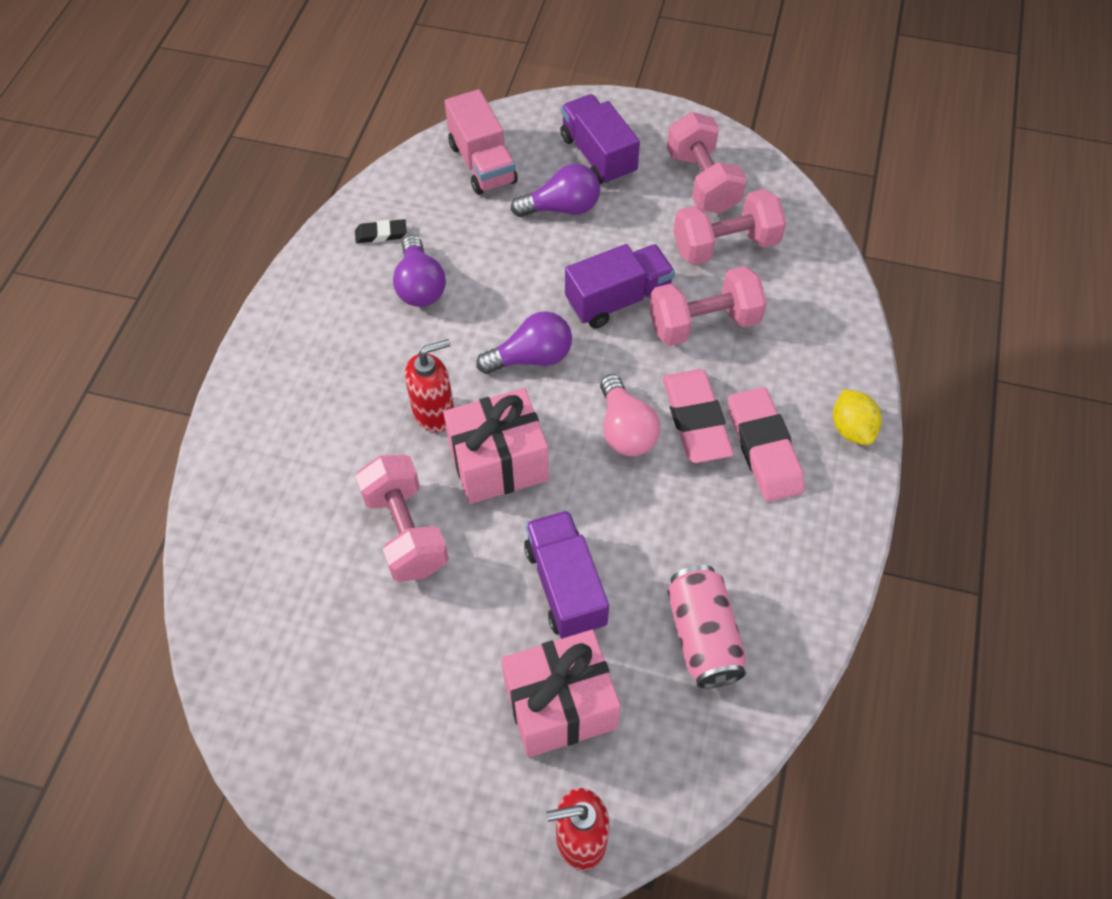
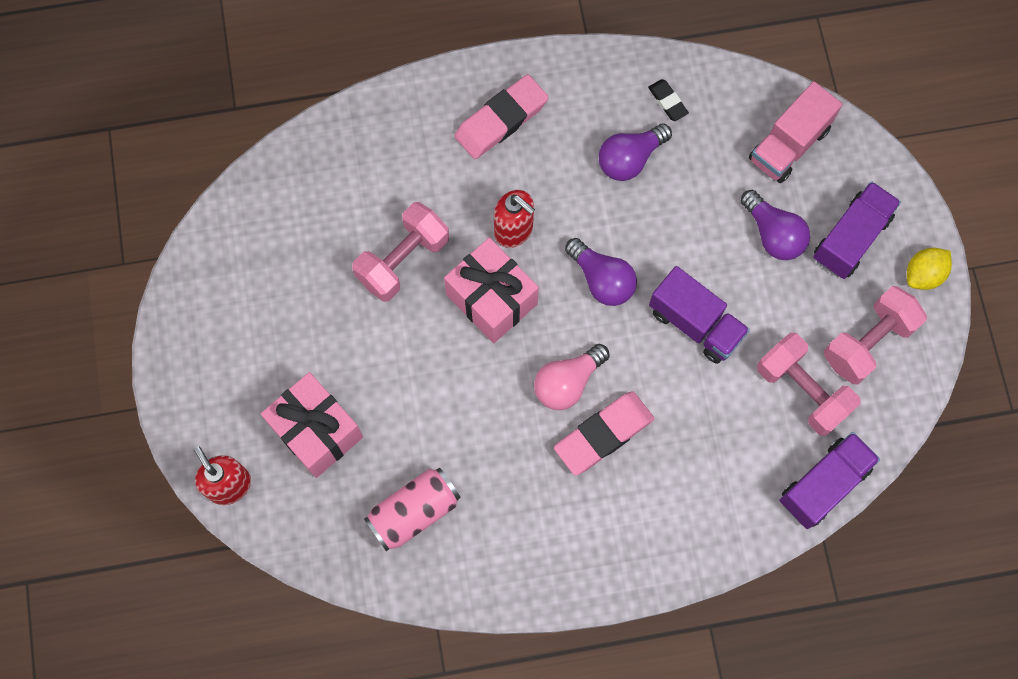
camera: 65 degrees right, 15 degrees up
purple truck [524,510,609,639] -> purple truck moved to [780,432,880,529]
pink dumbbell [649,266,767,346] -> none
pink eraser [728,387,805,502] -> pink eraser moved to [455,74,549,159]
yellow lemon [833,389,882,445] -> yellow lemon moved to [907,248,952,290]

